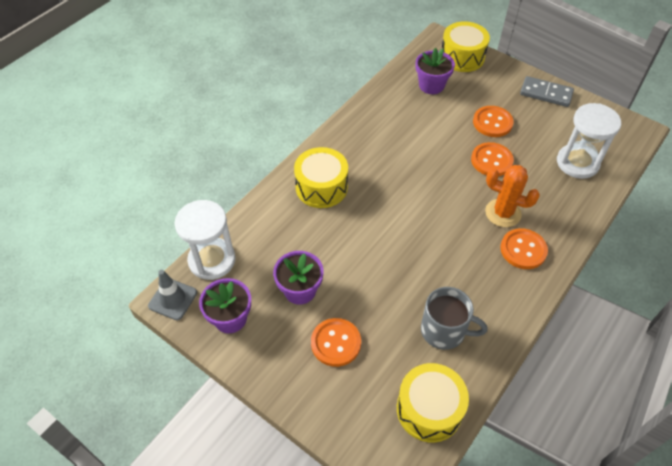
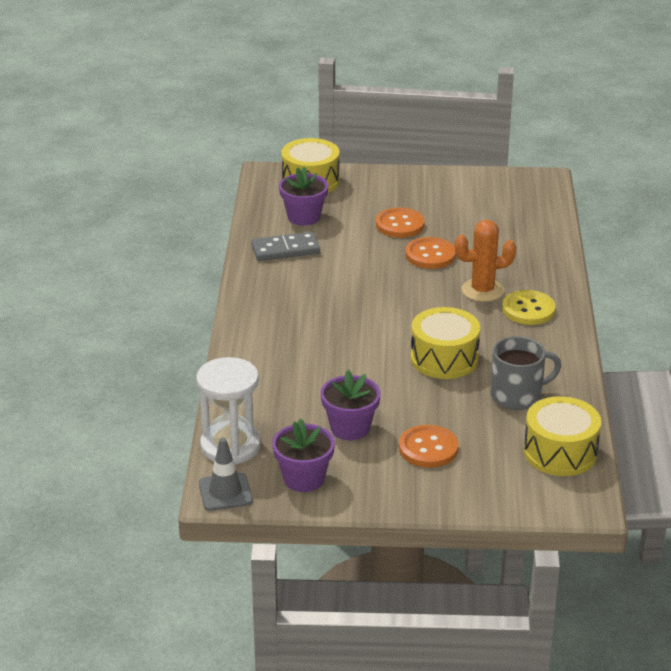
camera: 35 degrees left, 20 degrees down
yellow drum [294,147,348,208] -> yellow drum moved to [411,307,480,379]
orange button [500,228,548,269] -> yellow button [502,290,556,325]
grey domino [520,76,574,107] -> grey domino moved to [251,232,320,261]
white hourglass [557,103,621,179] -> none

